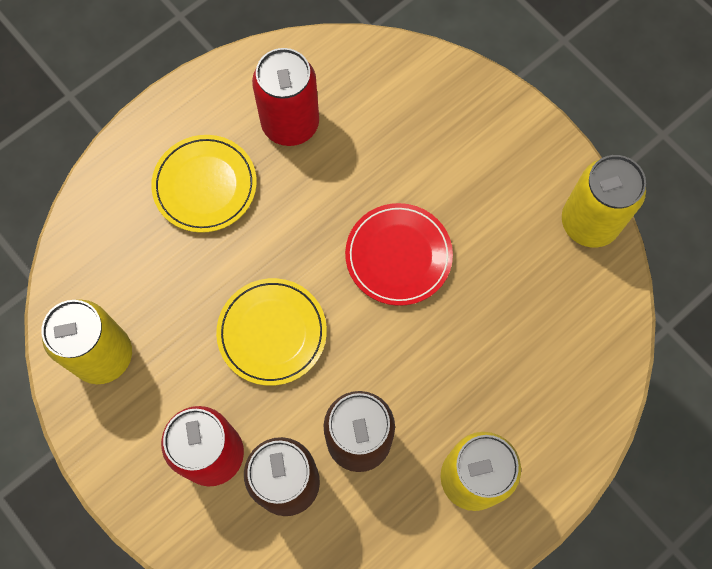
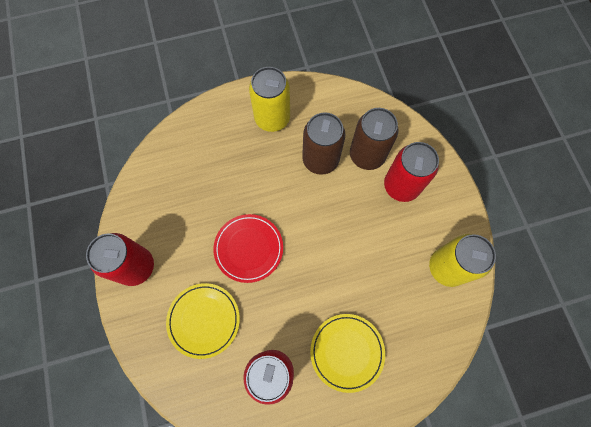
camera: 155 degrees left, 0 degrees up
yellow plate [216,278,327,386] -> yellow plate moved to [166,283,240,359]
yellow can [562,155,646,248] -> none
none -> red can [86,233,154,286]

